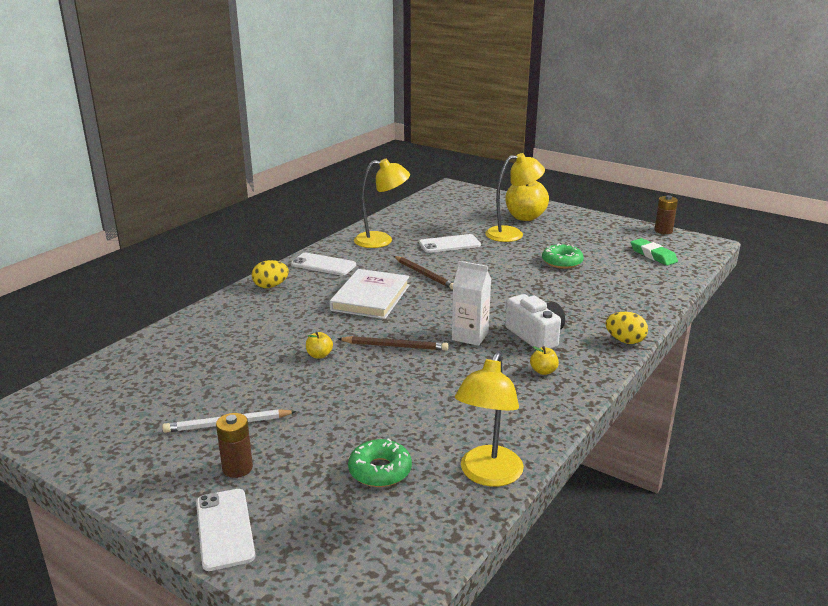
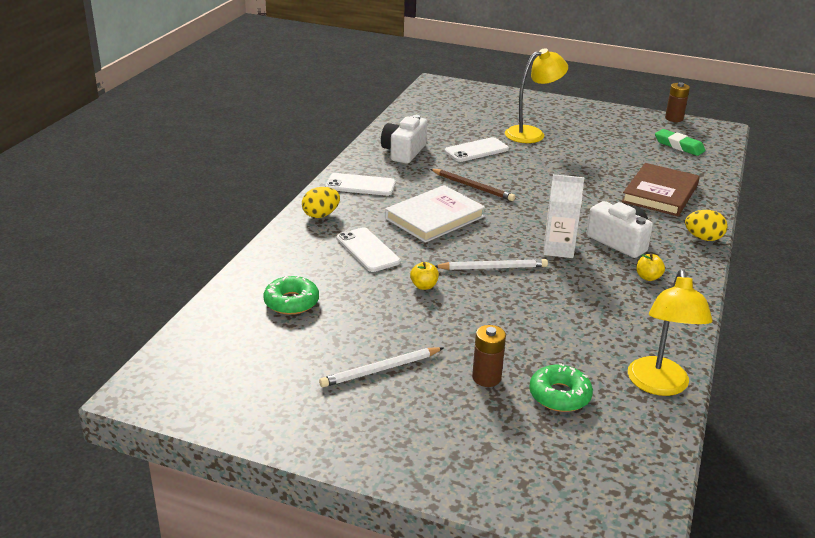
camera: 15 degrees left, 5 degrees up
white phone [196,489,256,571] -> white phone moved to [337,227,401,272]
brown battery [216,413,253,478] -> brown battery moved to [472,325,506,387]
white book [329,269,410,319] -> white book turned 45 degrees clockwise [385,185,485,243]
brown pencil [338,336,449,351] -> white pencil [435,259,548,270]
yellow lamp [354,159,410,248] -> white camera [381,115,428,164]
yellow apple [505,181,549,221] -> none
green donut [542,243,584,269] -> green donut moved to [263,275,319,315]
none -> brown book [622,163,700,216]

